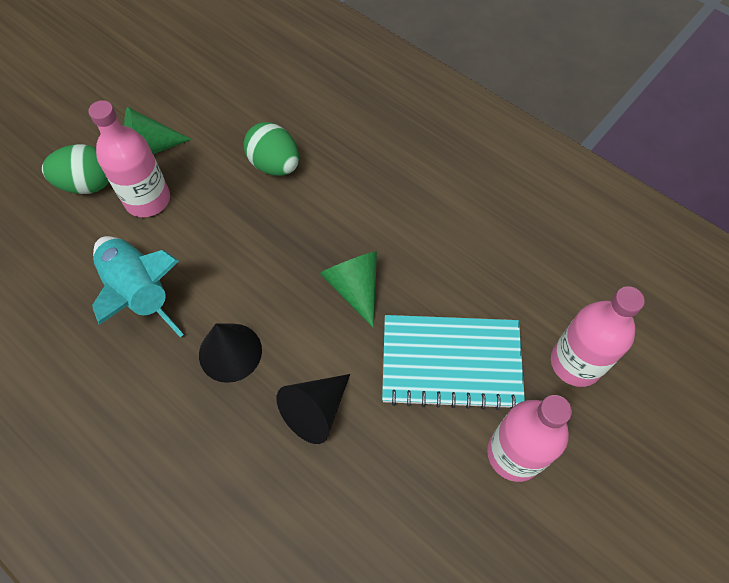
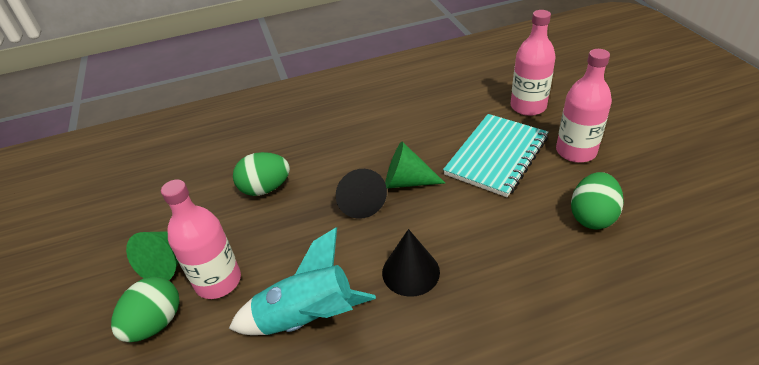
camera: 55 degrees left, 20 degrees down
black cone [277,374,350,444] -> black cone moved to [336,169,387,219]
none -> green egg [571,172,624,229]

